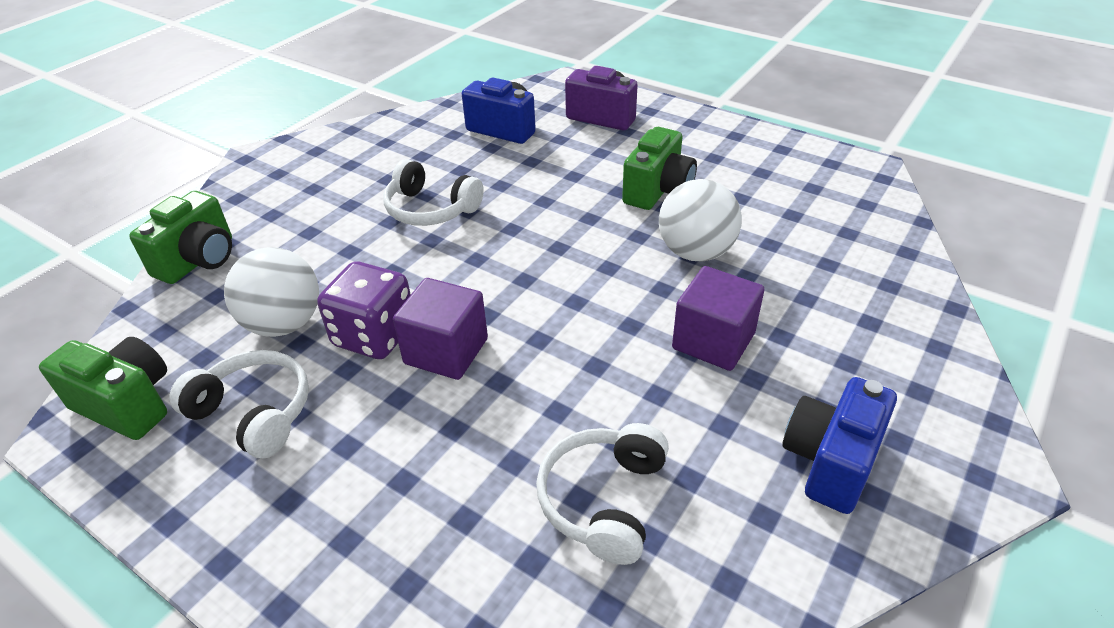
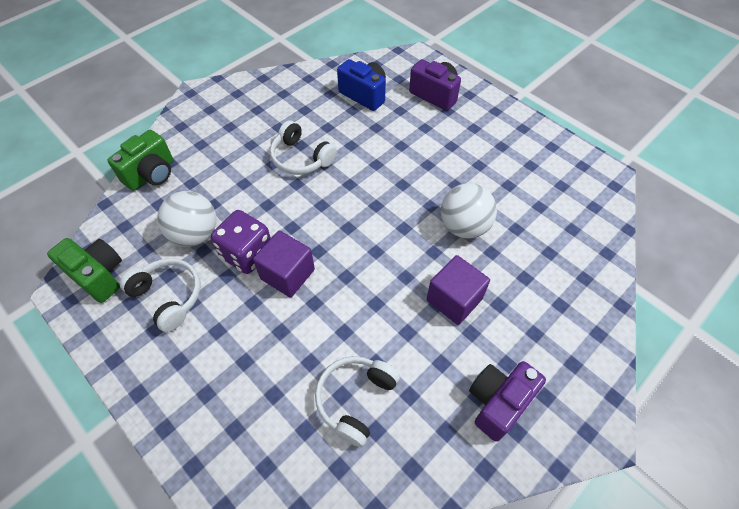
camera: 10 degrees right, 15 degrees up
green camera [622,127,697,210] -> none
blue camera [782,377,897,514] -> purple camera [469,361,546,442]

